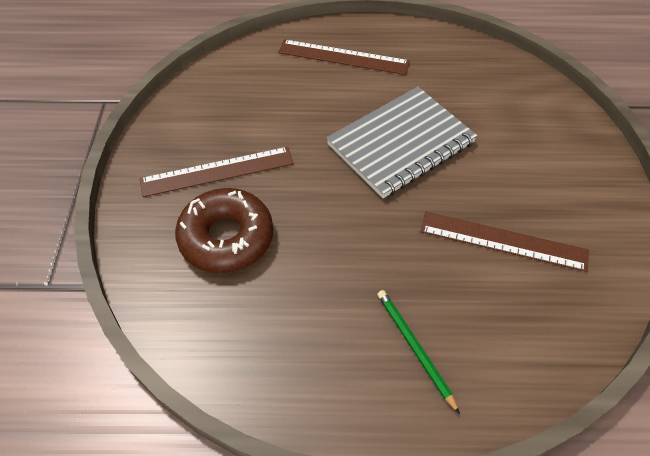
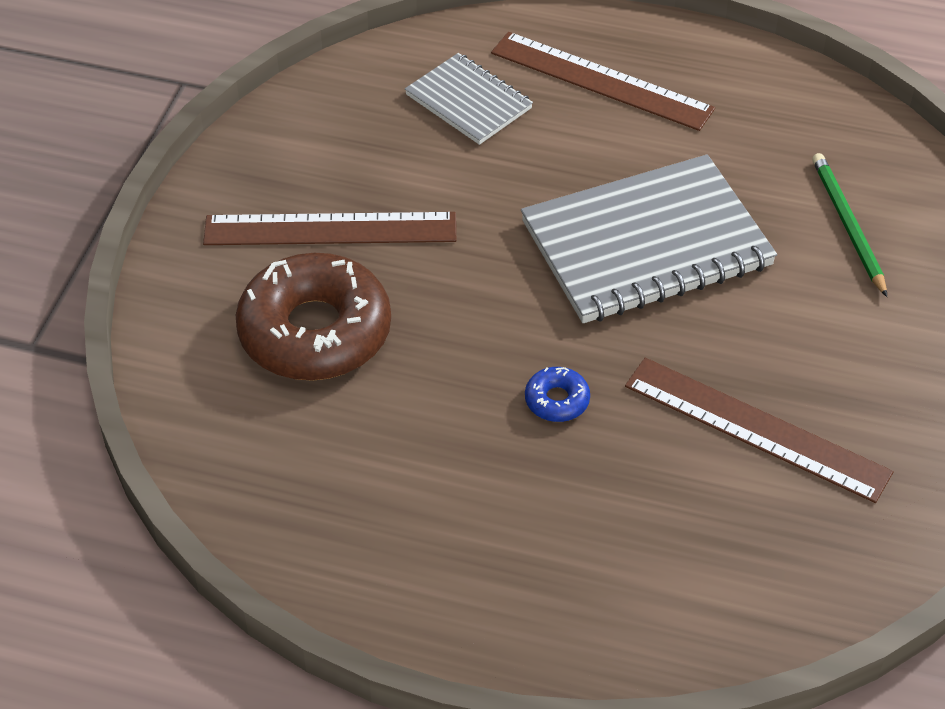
camera: 15 degrees right, 5 degrees down
green pencil [377,290,460,414] -> green pencil moved to [812,153,887,297]
none -> grey notebook [405,53,533,145]
none -> blue donut [525,367,590,422]

